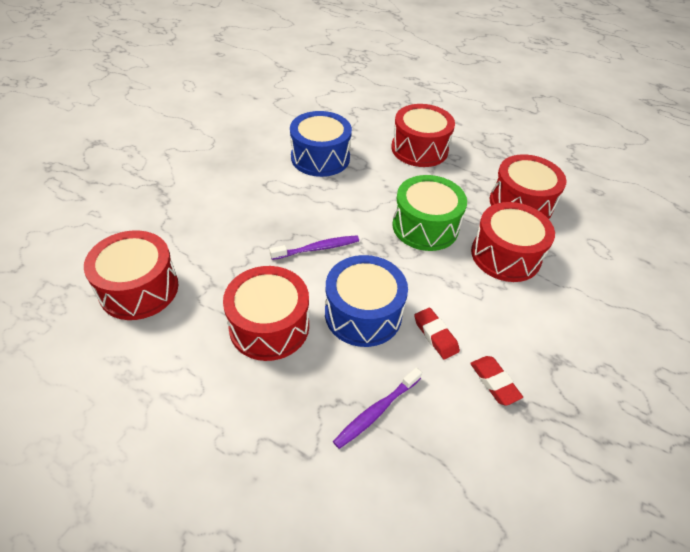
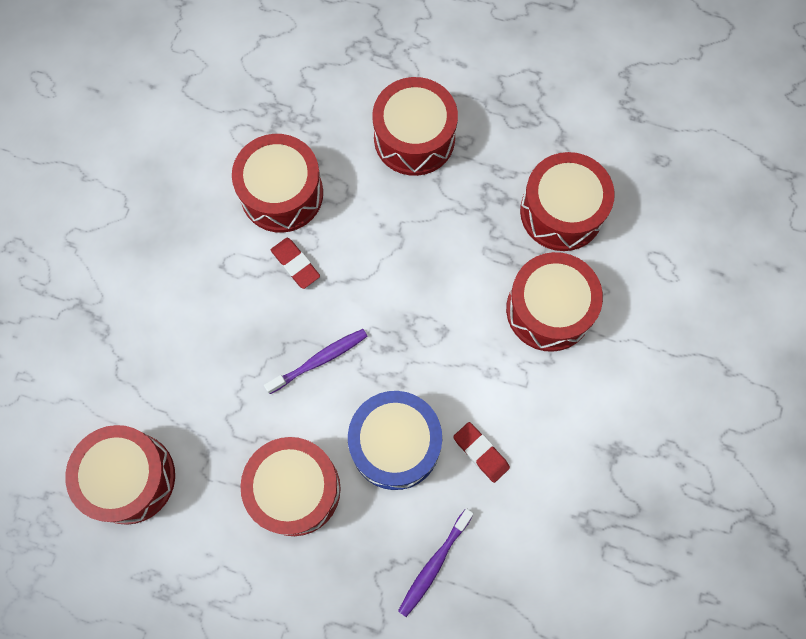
camera: 10 degrees left, 25 degrees up
blue drum [290,111,352,177] -> red drum [232,134,323,233]
green drum [392,175,467,251] -> none
red eraser [470,356,523,406] -> red eraser moved to [271,238,320,289]

